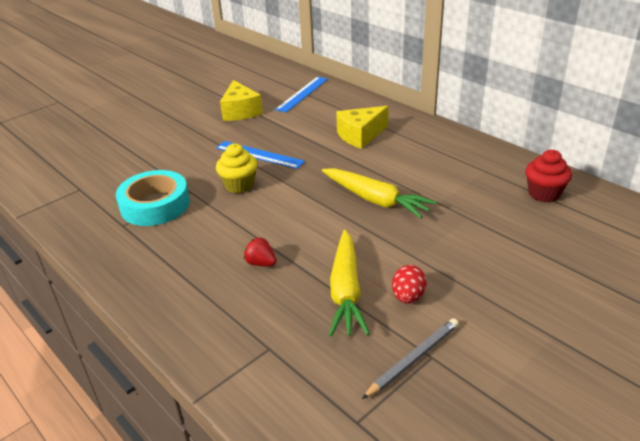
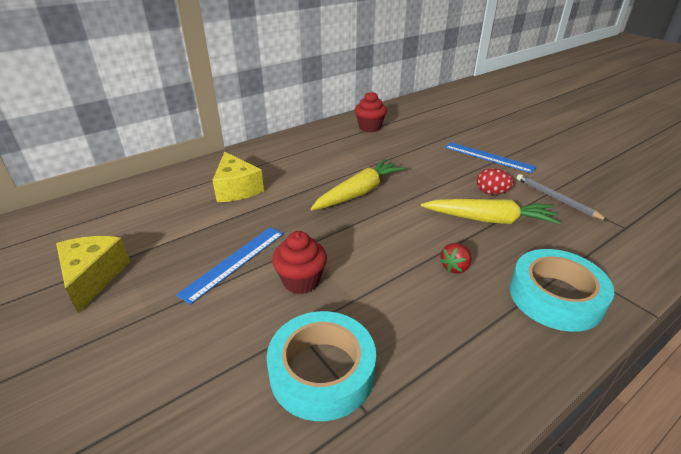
camera: 85 degrees left, 0 degrees up
yellow cupcake [216,144,258,193] -> red cupcake [272,231,327,294]
yellow cheese [220,80,263,121] -> yellow cheese turned 90 degrees counterclockwise [56,236,130,314]
blue ruler [275,77,328,112] -> blue ruler moved to [445,142,537,173]
none -> turquoise tape [510,249,614,332]

